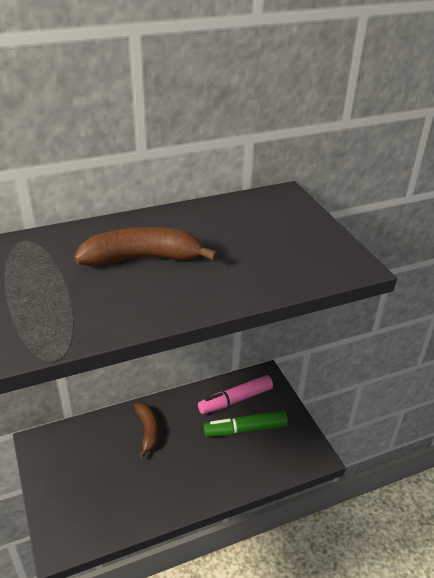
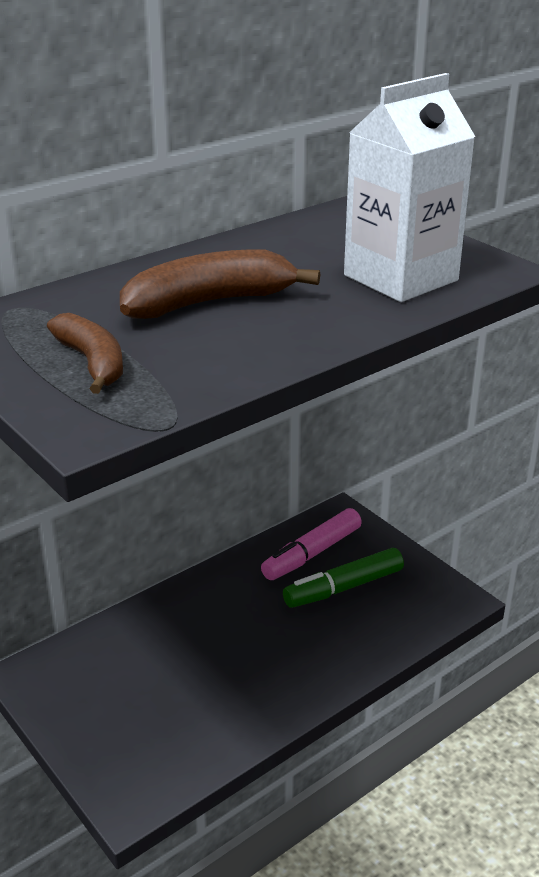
camera: 15 degrees left, 5 degrees down
brown banana [134,403,159,458] -> brown banana moved to [47,313,123,394]
none -> white carton [344,73,475,302]

